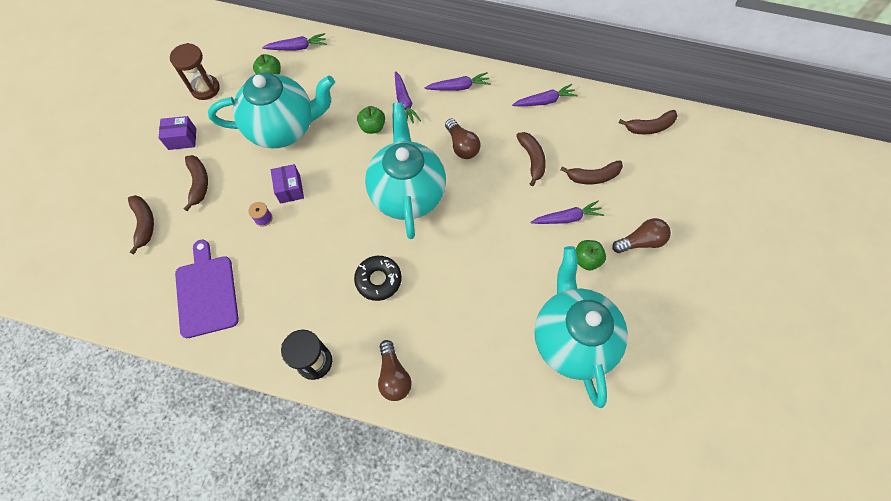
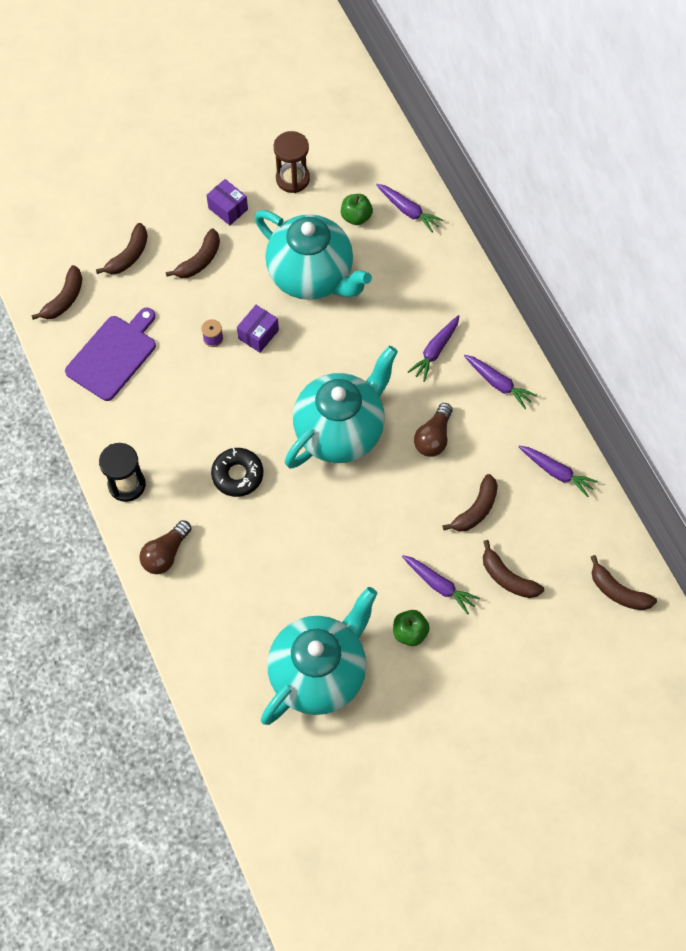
camera: 50 degrees right, 0 degrees up
green apple [357,106,385,134] -> none
brown light bulb [612,218,671,253] -> none
none -> brown banana [31,265,82,320]

